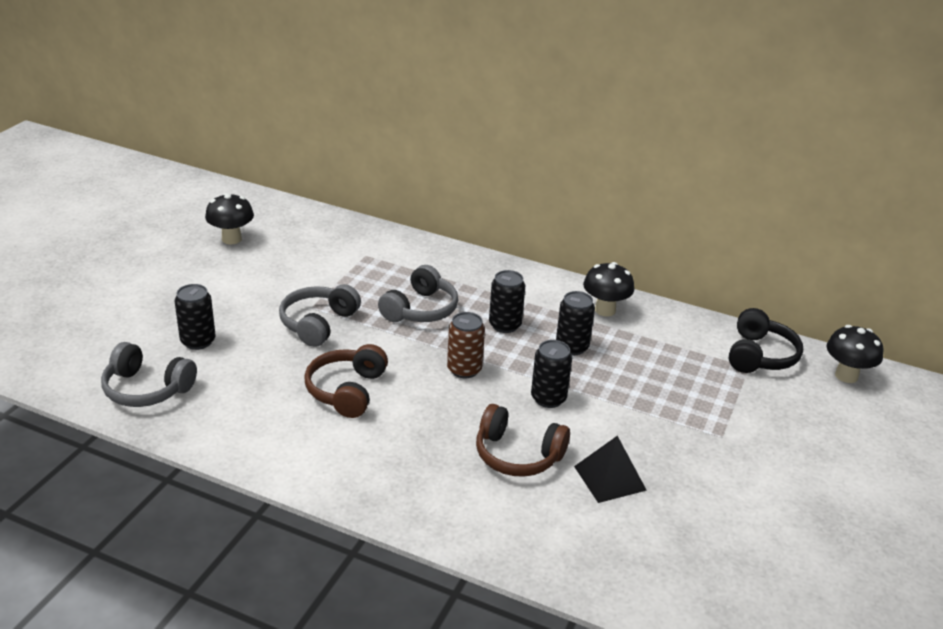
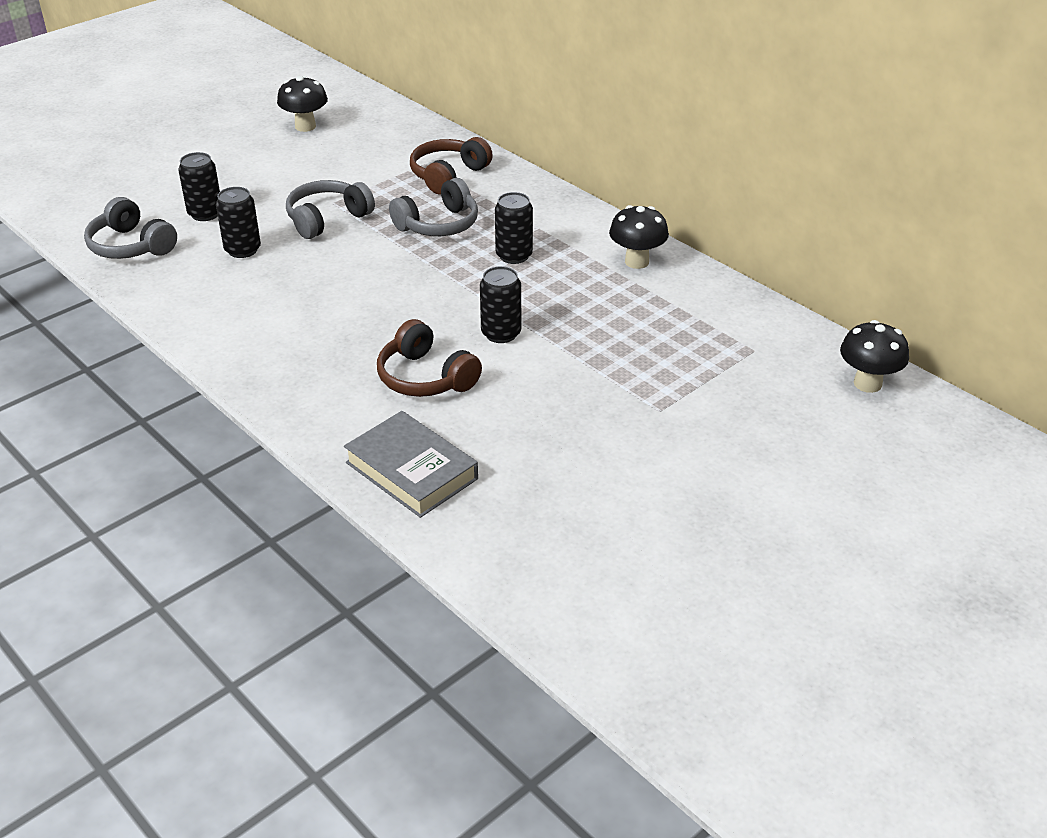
camera: 25 degrees right, 5 degrees up
brown headphones [304,344,388,418] -> brown headphones moved to [410,137,493,194]
brown can [447,312,485,378] -> none
black can [556,291,595,355] -> black can moved to [216,187,261,258]
black pyramid [574,436,647,503] -> none
black headphones [729,308,803,373] -> none
none -> grey book [344,411,478,518]

